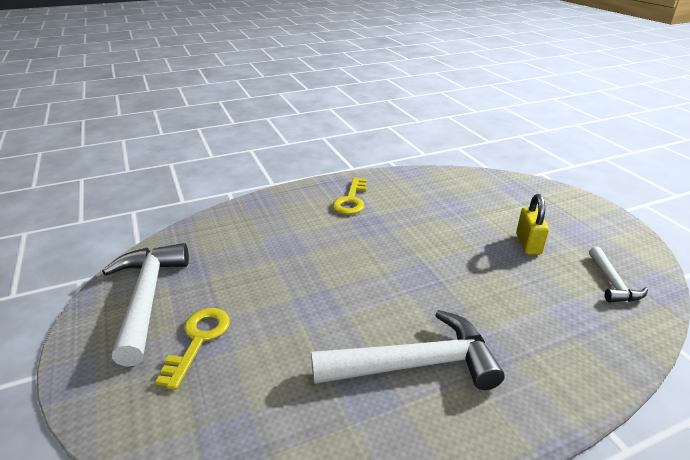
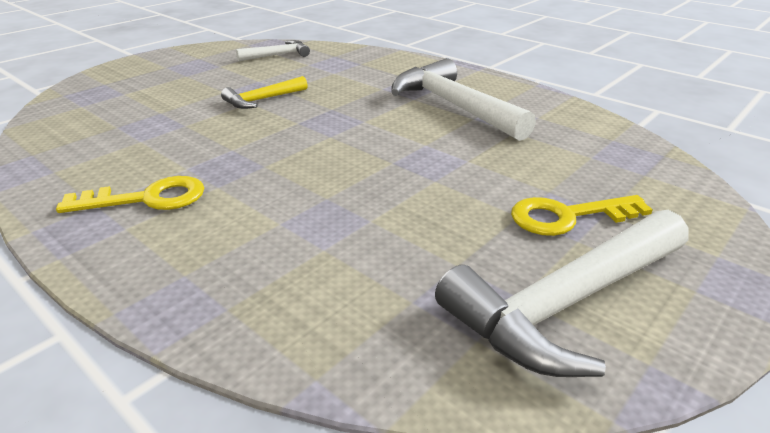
camera: 115 degrees left, 0 degrees up
yellow padlock [516,194,549,255] -> none
none -> yellow hammer [221,76,308,109]

